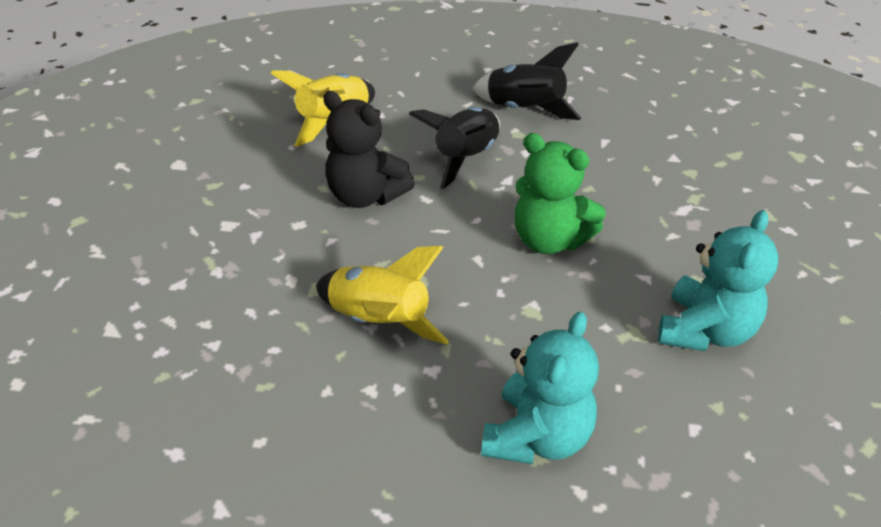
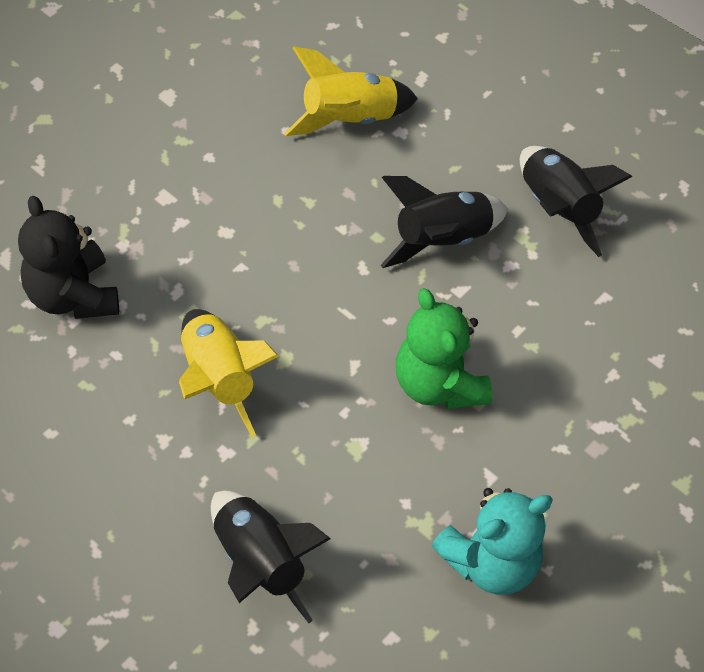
camera: 30 degrees right, 15 degrees up
black teddy bear [323,91,415,208] -> black teddy bear moved to [18,196,119,319]
turquoise teddy bear [481,312,599,464] -> black rocket [211,491,331,623]

